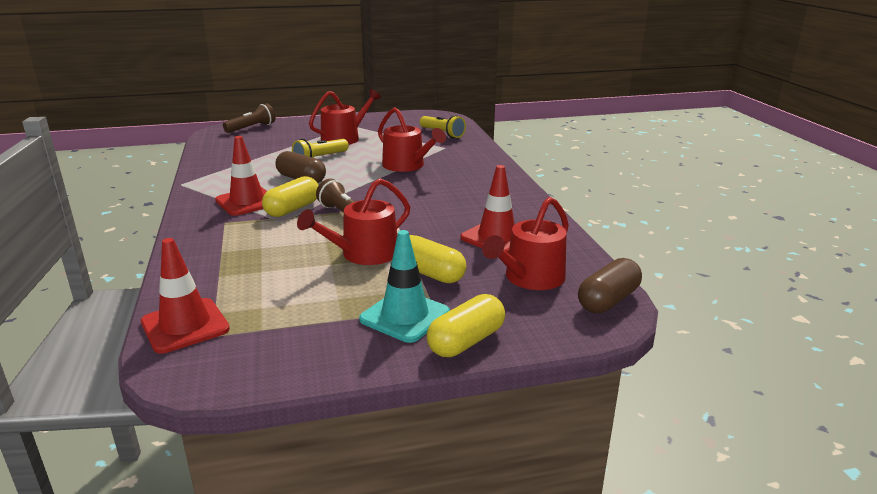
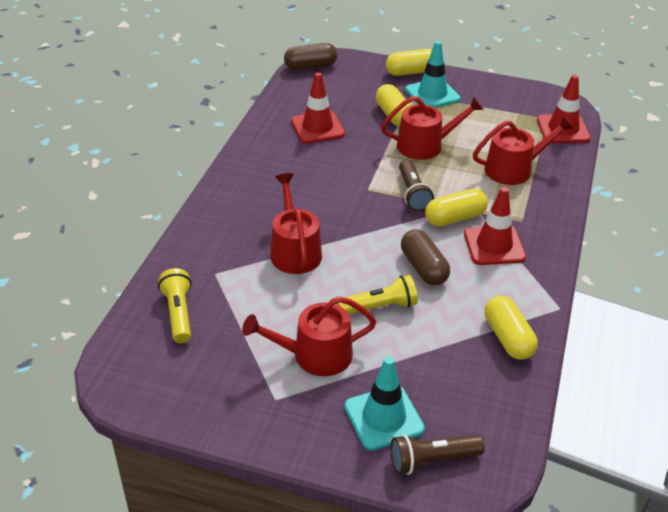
camera: 150 degrees left, 15 degrees up
red watering can [482,197,569,290] -> red watering can moved to [473,116,573,185]
none -> turquoise traffic cone [344,357,425,451]
none -> yellow capsule [485,296,538,360]

